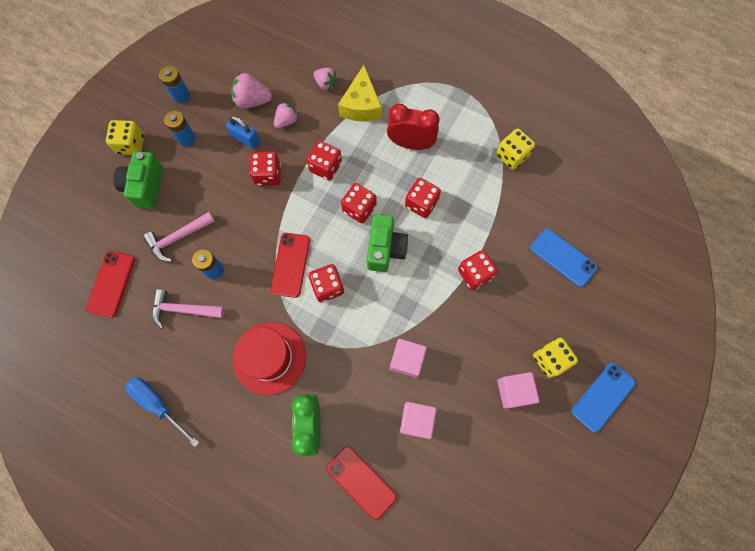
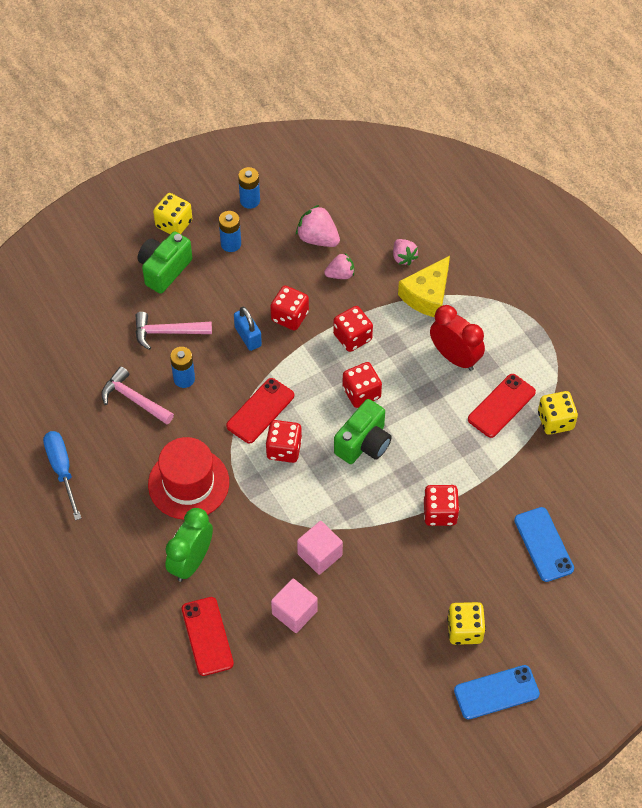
camera: 30 degrees right, 15 degrees down
red phone [86,251,135,318] -> red phone moved to [468,374,536,438]
blue padlock [226,115,260,149] -> blue padlock moved to [234,307,262,351]
red dice [405,178,441,218] -> none
pink cube [497,372,540,409] -> none

